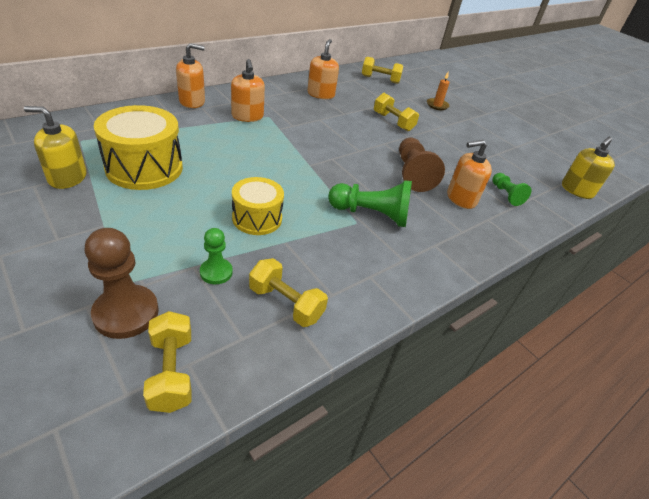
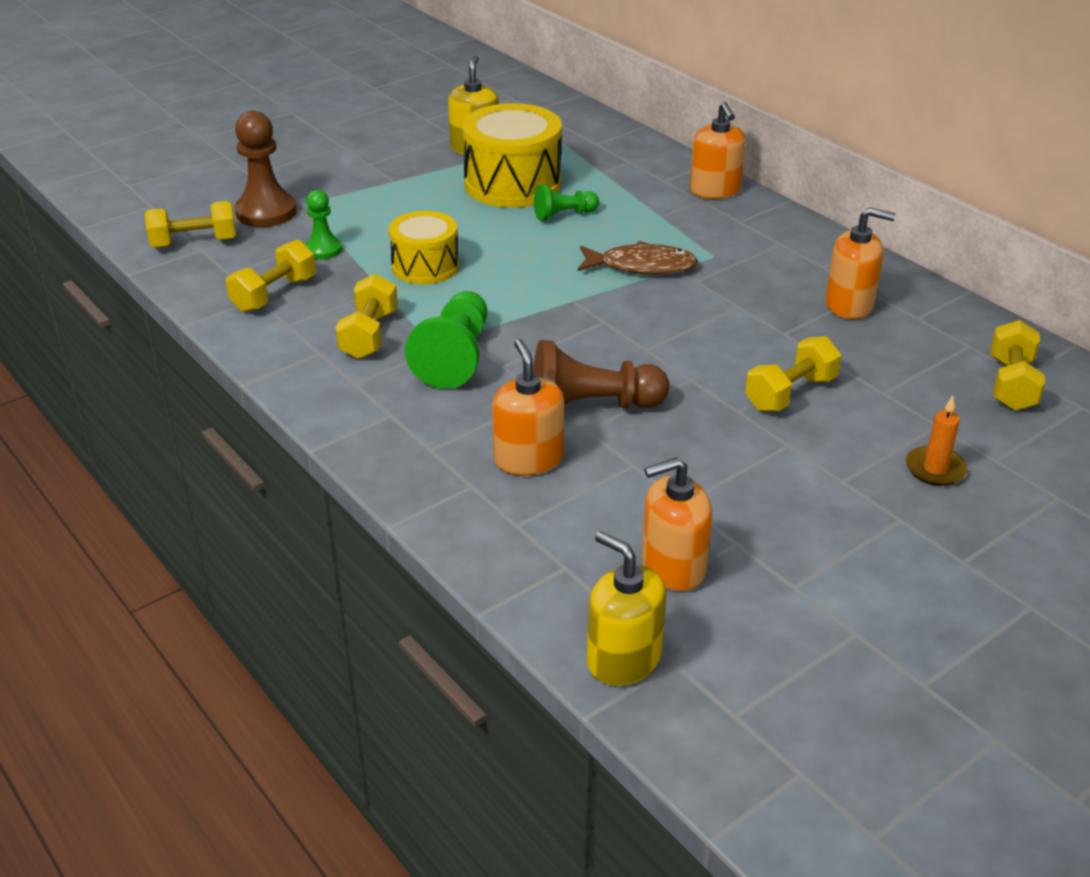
camera: 95 degrees right, 5 degrees down
orange soap dispenser [231,59,265,122] -> orange soap dispenser moved to [642,457,713,591]
green pawn [492,173,531,206] -> green pawn moved to [534,185,599,221]
none -> yellow dumbbell [335,274,398,359]
none -> brown fish [578,241,698,275]

